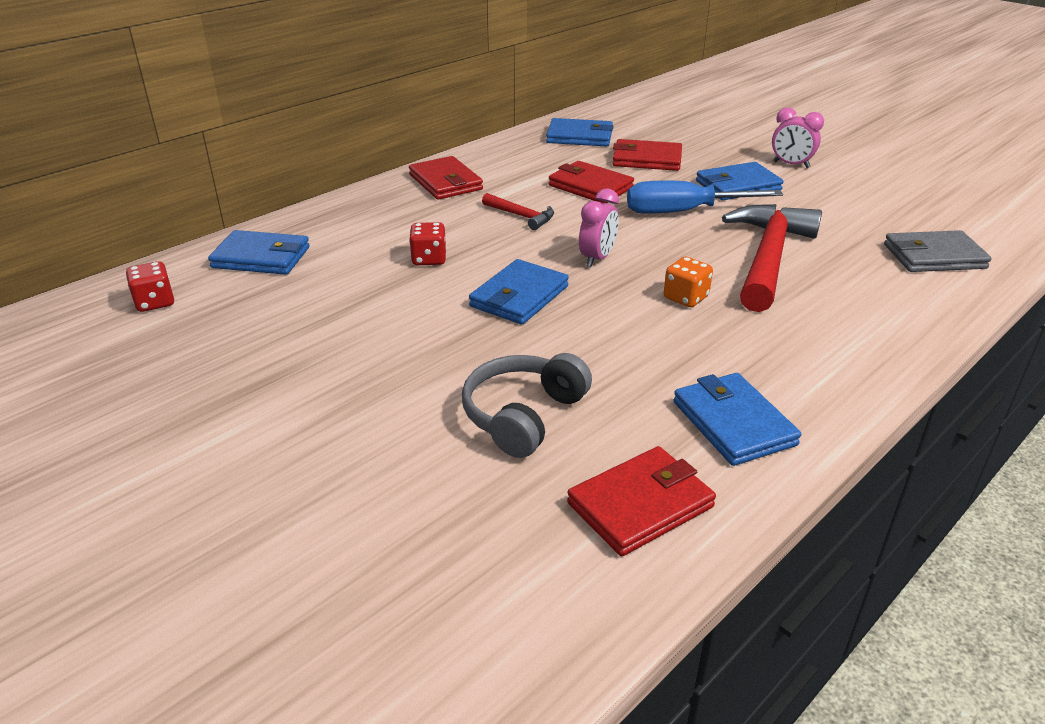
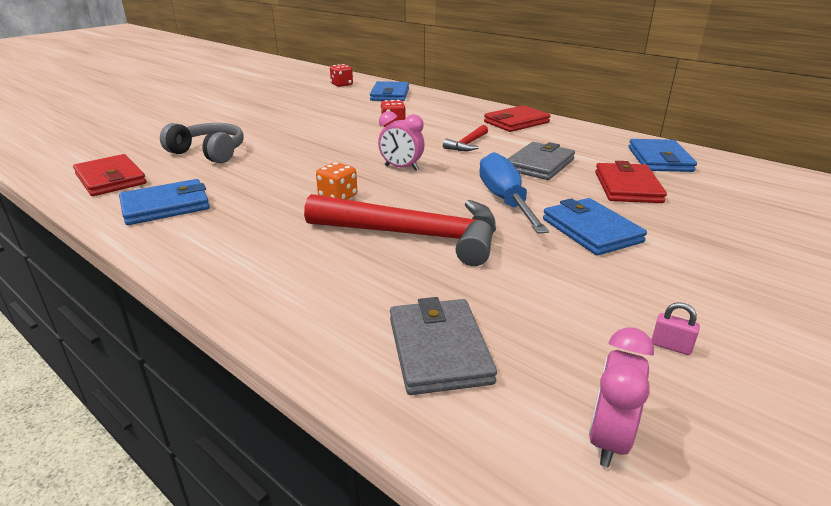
camera: 85 degrees right, 5 degrees down
blue wallet [469,259,569,325] -> none
red wallet [549,161,634,203] -> grey wallet [508,142,575,180]
pink clock [772,107,824,168] -> pink clock moved to [589,327,654,467]
none -> pink padlock [651,302,700,355]

